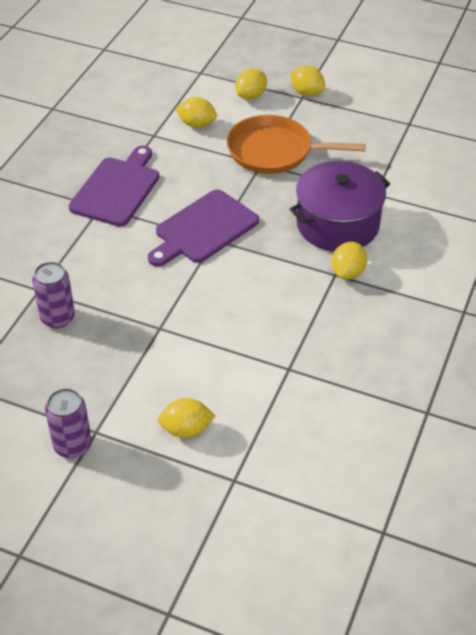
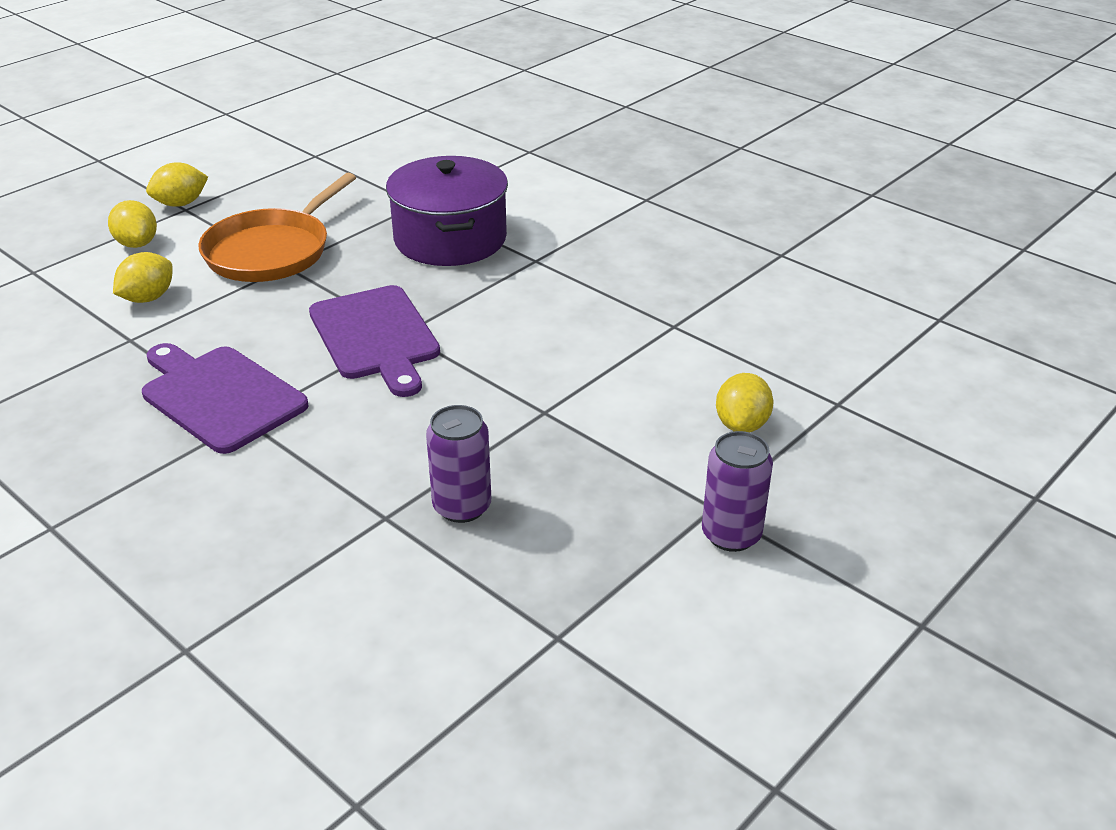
camera: 70 degrees left, 10 degrees down
yellow lemon [332,242,367,279] -> none

